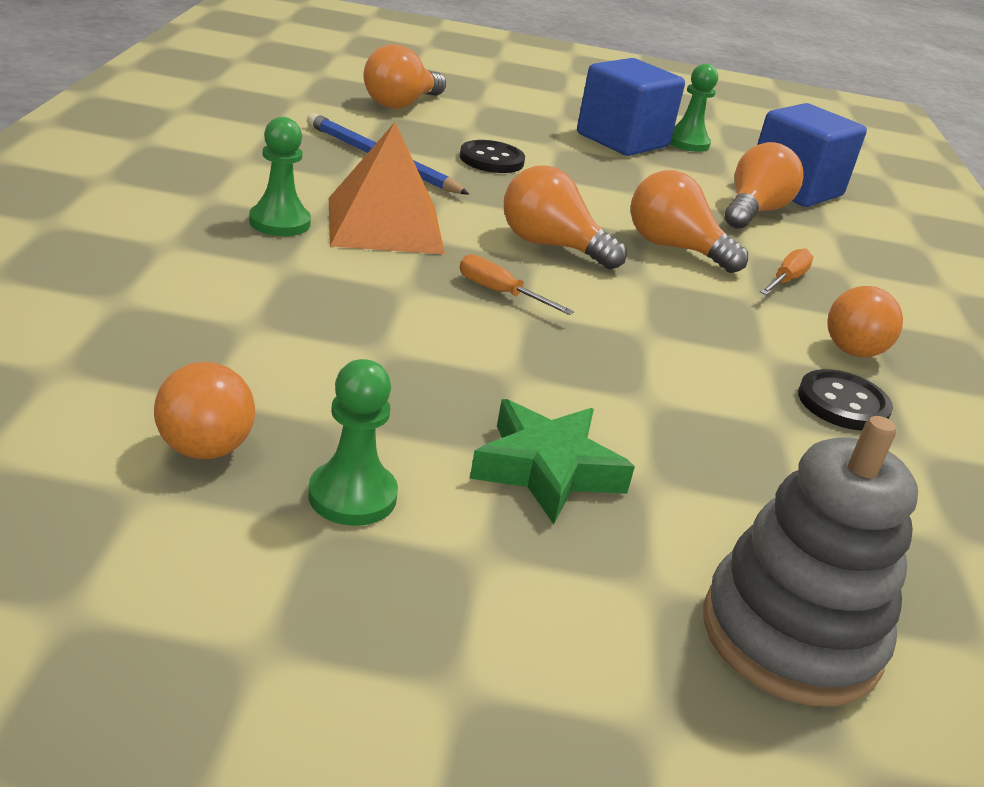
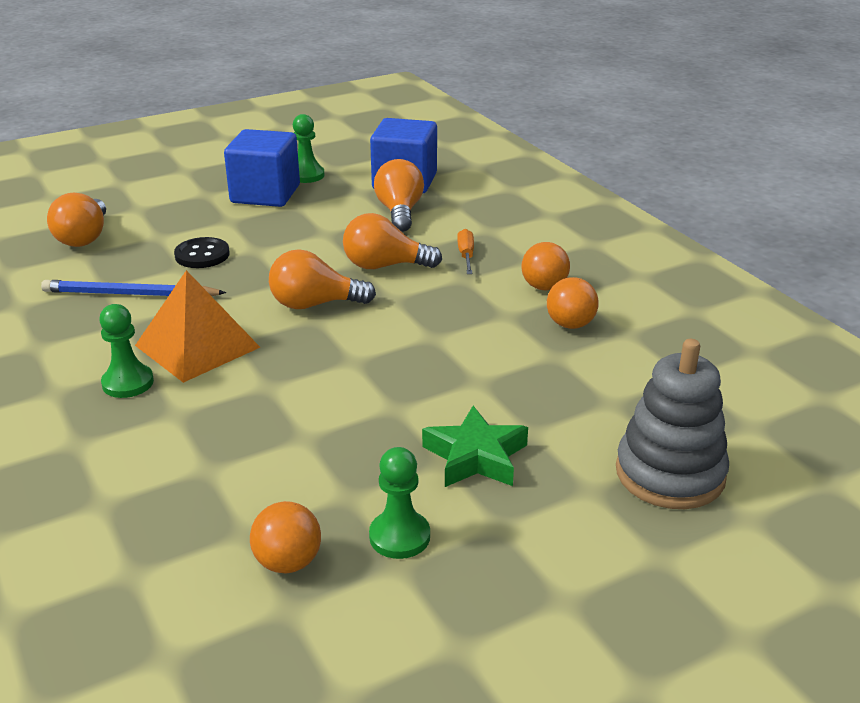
camera: 30 degrees left, 0 degrees up
orange screwdriver [460,254,574,315] -> none
black button [798,369,893,431] -> orange ball [547,277,599,329]

